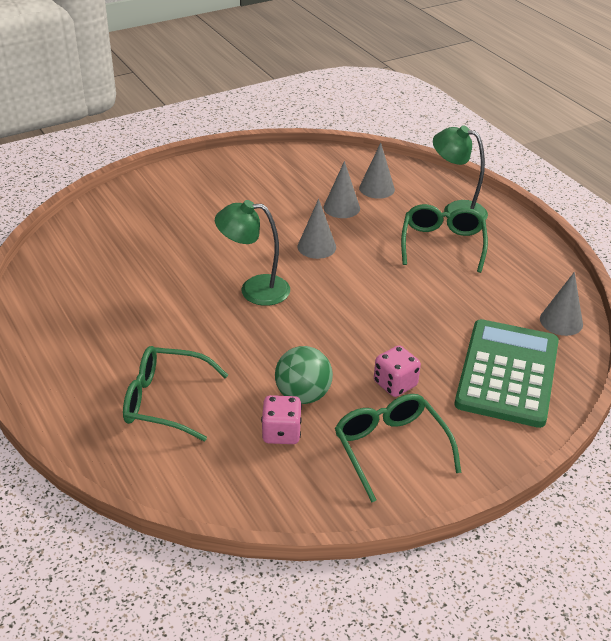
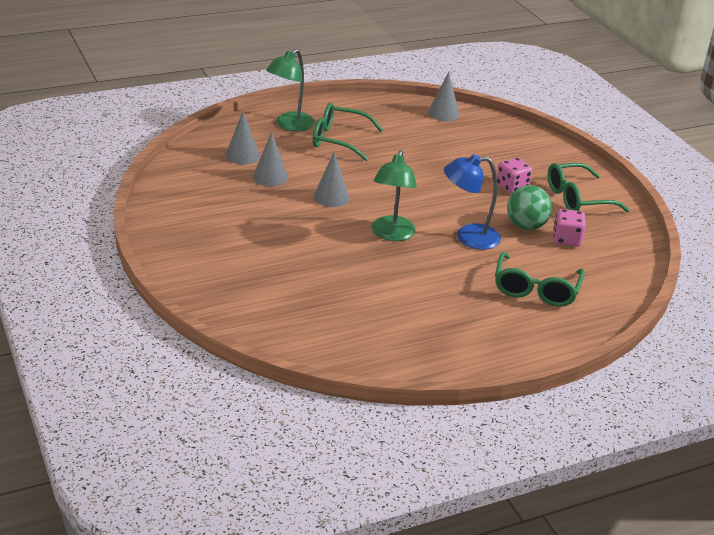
camera: 85 degrees left, 5 degrees down
green calculator [455,319,559,428] -> none
none -> blue lamp [444,154,501,250]

